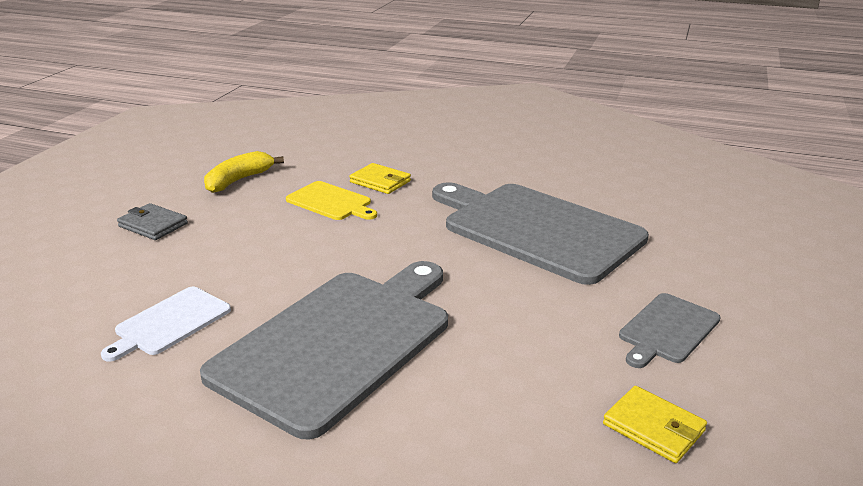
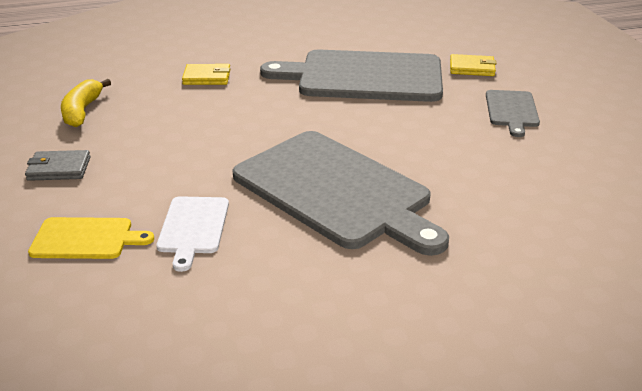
camera: 35 degrees left, 5 degrees up
grey cutting board [200,261,448,439] -> grey cutting board turned 135 degrees clockwise [232,131,449,256]
yellow cutting board [286,181,377,220] -> yellow cutting board moved to [28,217,154,259]
yellow wallet [603,386,707,463] -> yellow wallet moved to [450,54,496,76]

